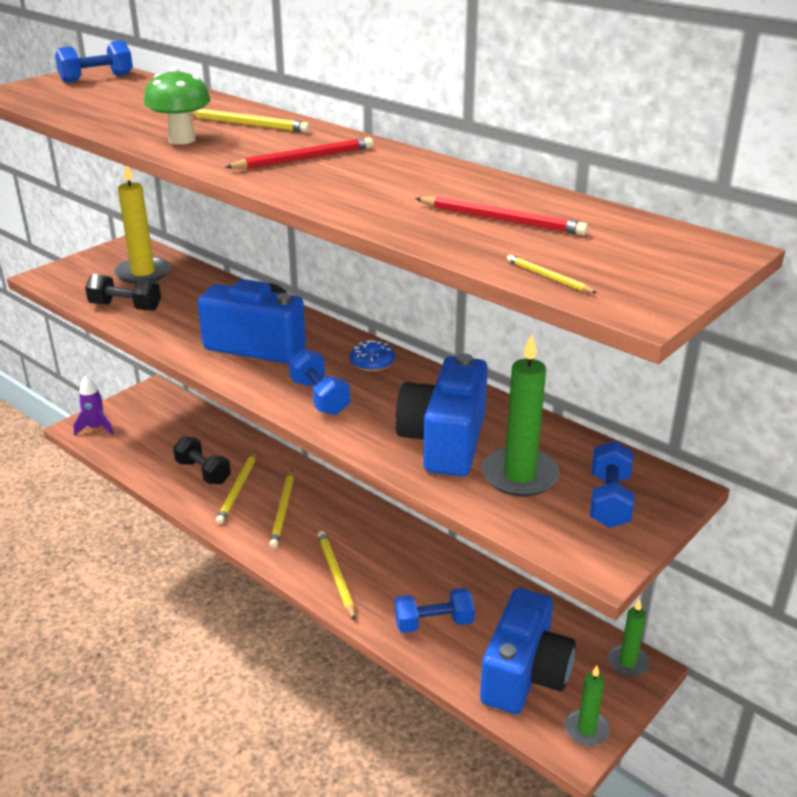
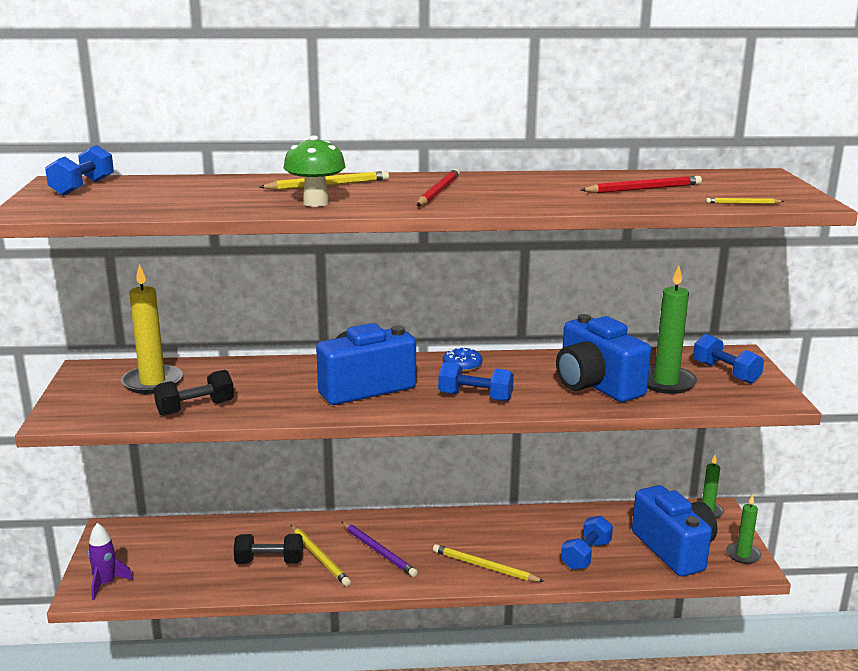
camera: 45 degrees left, 10 degrees down
yellow pencil [269,470,294,548] -> purple pencil [342,522,418,577]

